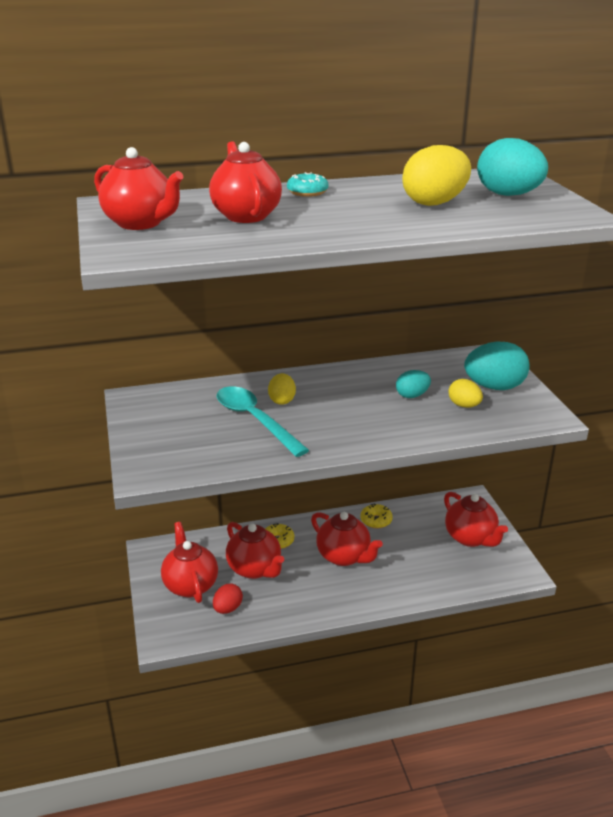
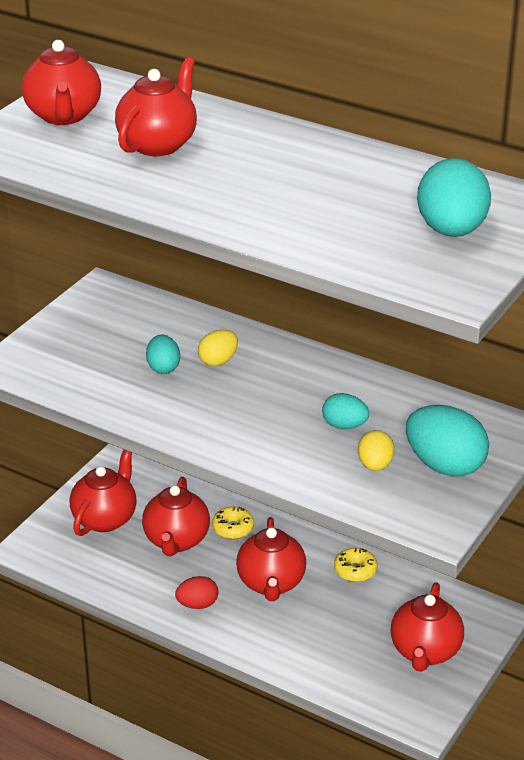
camera: 45 degrees right, 5 degrees up
red egg [213,584,243,614] -> red egg moved to [175,576,218,609]
turquoise spoon [216,386,309,457] -> turquoise egg [146,335,180,374]
turquoise donut [287,172,328,197] -> none
yellow egg [402,145,471,206] -> none

